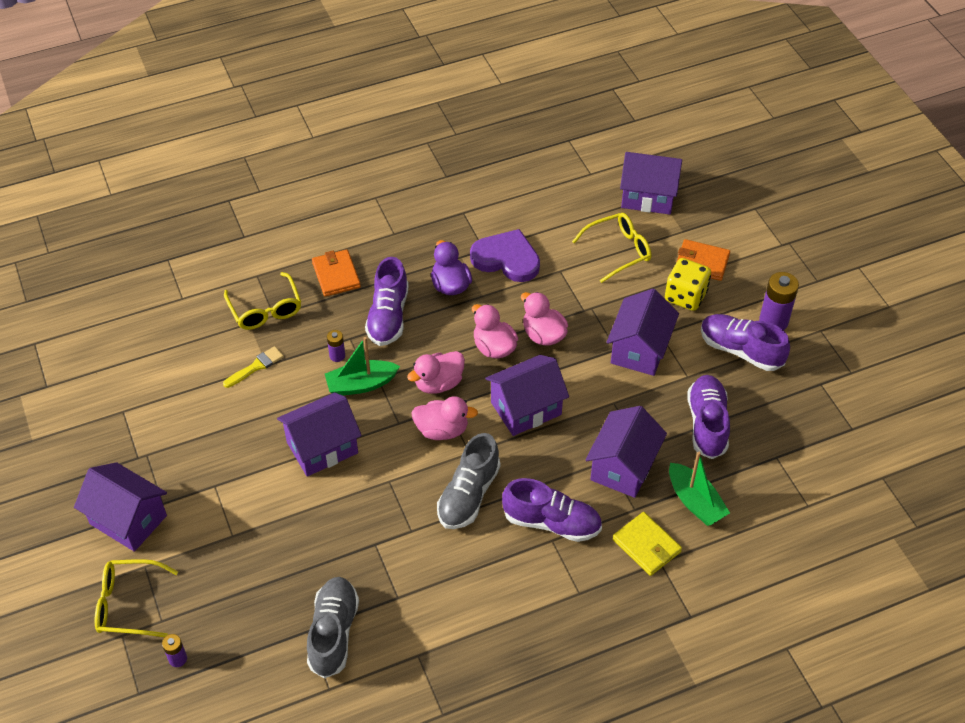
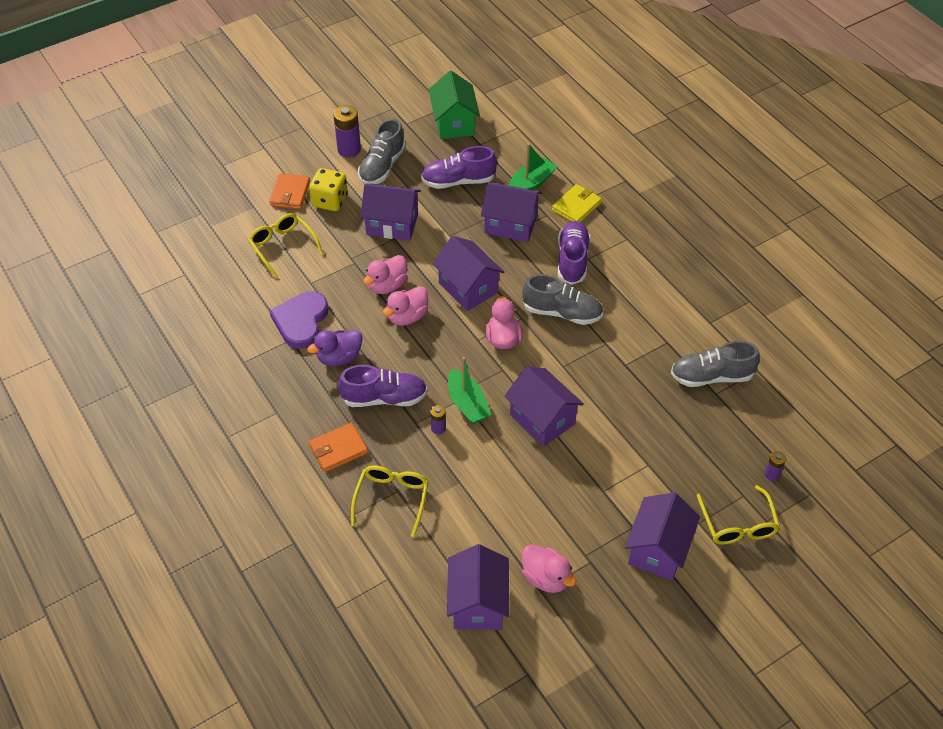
camera: 100 degrees left, 0 degrees up
yellow brush [223,346,284,388] -> none
yellow glasses [224,272,301,330] -> yellow glasses turned 45 degrees counterclockwise [351,465,429,537]
pink duck [407,351,465,394] -> pink duck moved to [522,544,576,593]
purple house [620,152,682,215] -> purple house moved to [447,544,509,630]
purple shoe [701,314,790,371] -> grey shoe [358,118,406,184]
none -> green house [429,71,480,139]

